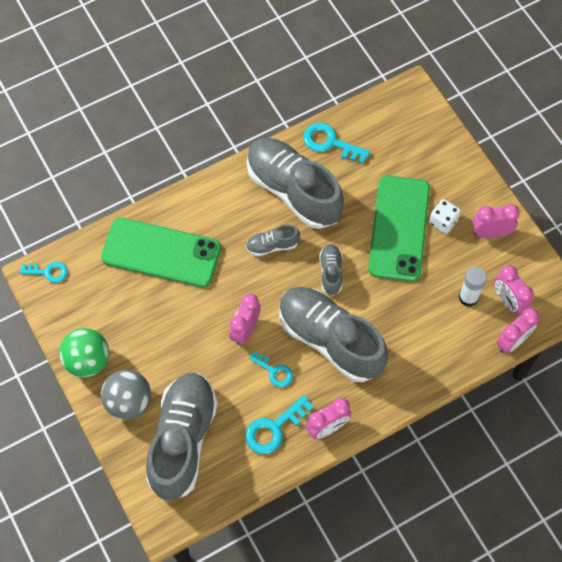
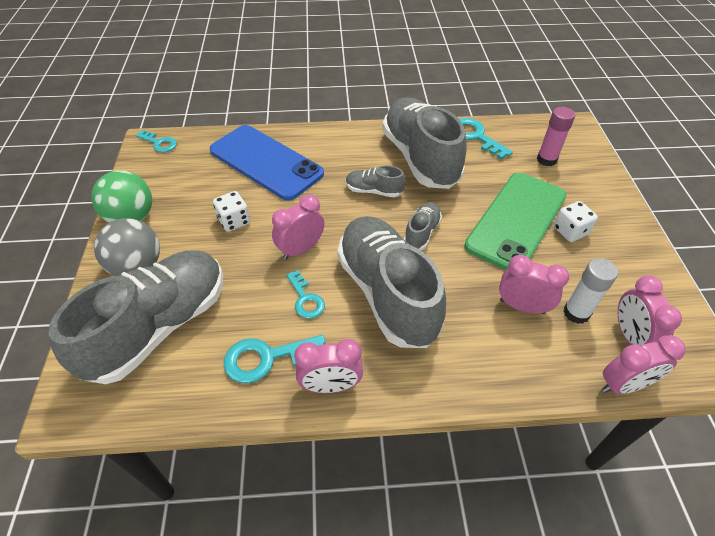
camera: 25 degrees right, 15 degrees down
green phone [101,218,221,287] -> blue phone [210,125,324,201]
pink clock [473,204,520,238] -> pink clock moved to [499,255,569,314]
none -> white dice [213,191,250,232]
none -> pink glue stick [537,107,575,166]

